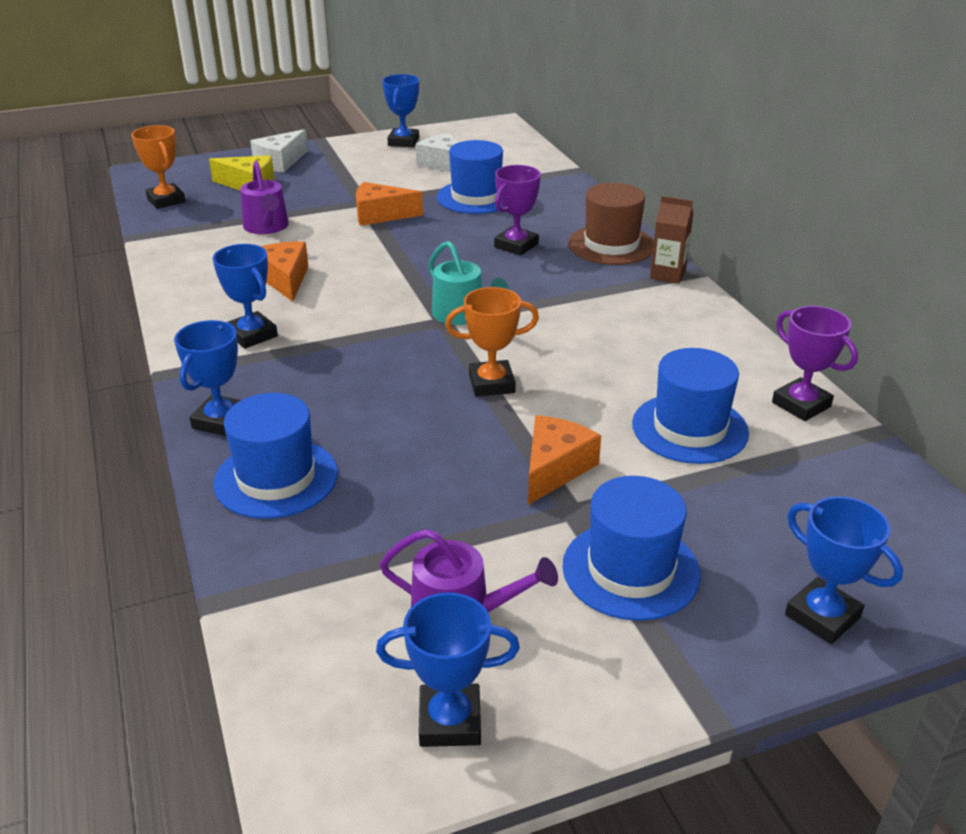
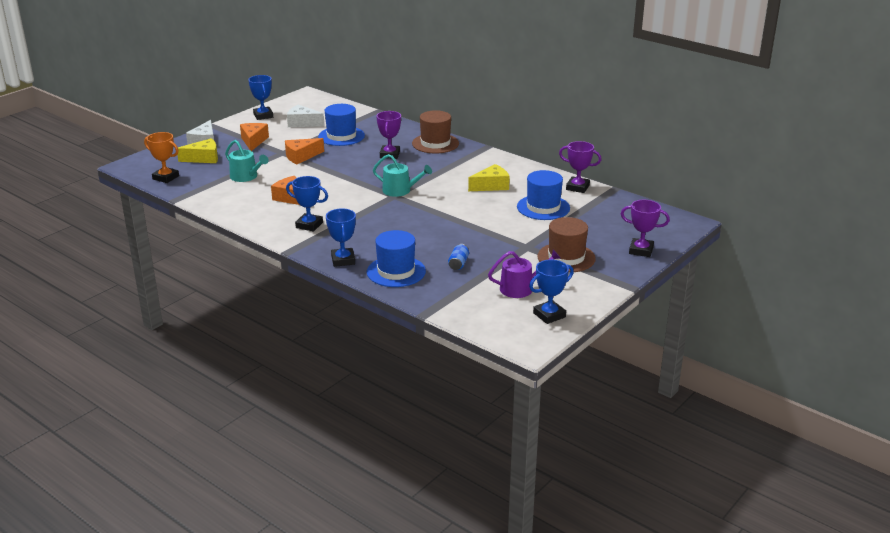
camera: 30 degrees left, 5 degrees down
purple watering can [240,161,289,234] -> turquoise watering can [225,140,269,182]
orange trophy [445,287,539,397] -> none
orange cheese [528,415,601,505] -> orange cheese moved to [240,123,269,151]
blue hat [562,476,701,621] -> brown hat [537,217,596,273]
brown carton [650,196,693,284] -> none
blue trophy [785,496,903,644] -> purple trophy [621,200,670,257]
none -> blue can [448,244,469,270]
none -> yellow cheese [468,164,510,191]

